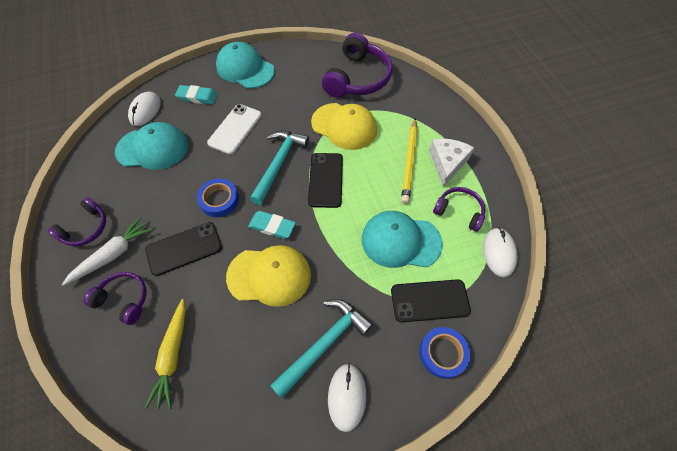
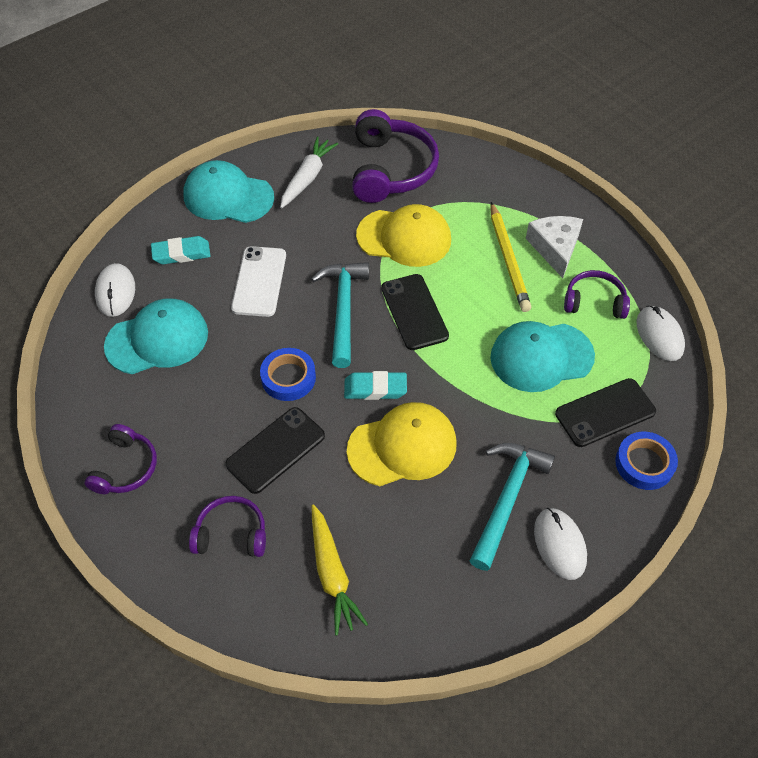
camera: 20 degrees left, 5 degrees down
white carrot [62,216,153,286] -> white carrot moved to [280,136,338,208]

